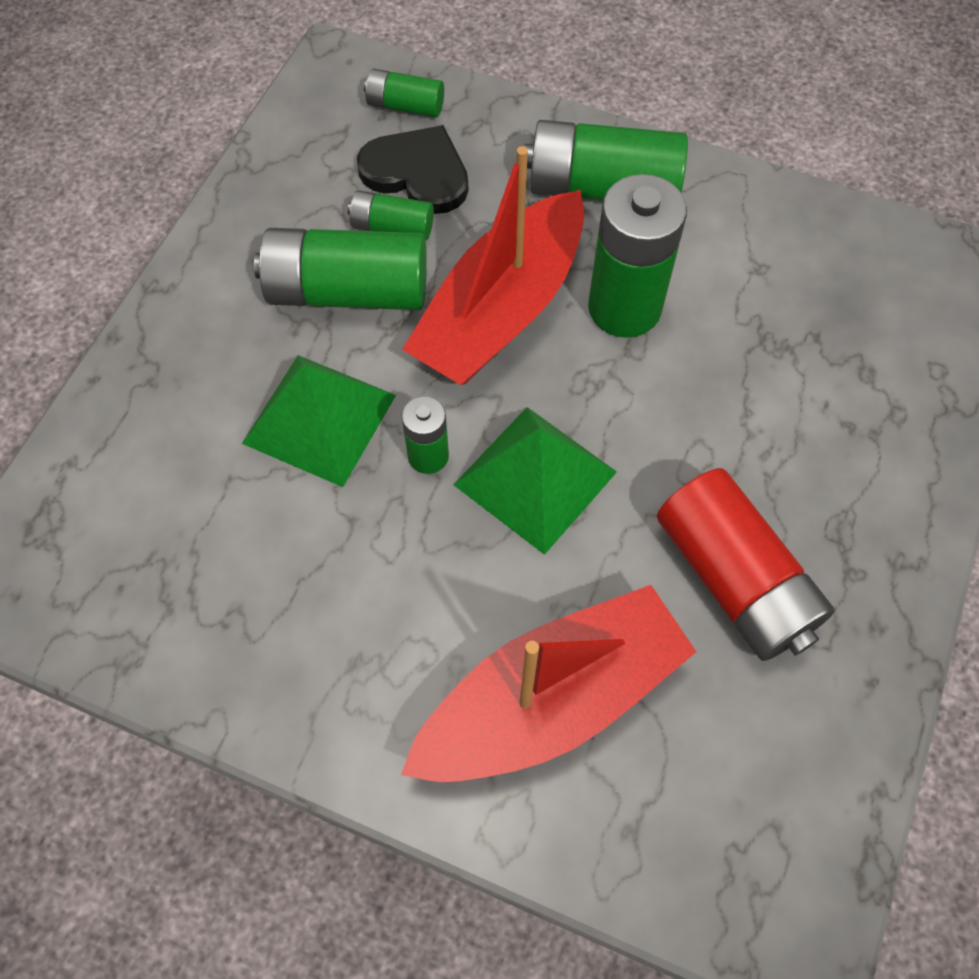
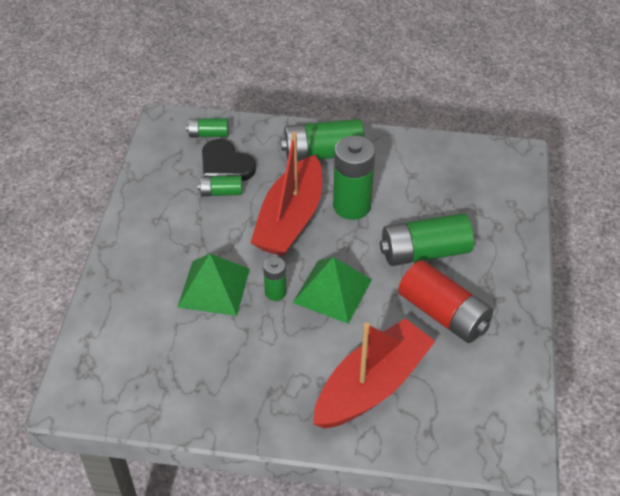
camera: 15 degrees left, 15 degrees down
green battery [254,228,427,310] -> green battery moved to [380,213,474,266]
black heart [357,125,468,214] -> black heart turned 150 degrees counterclockwise [202,139,256,181]

